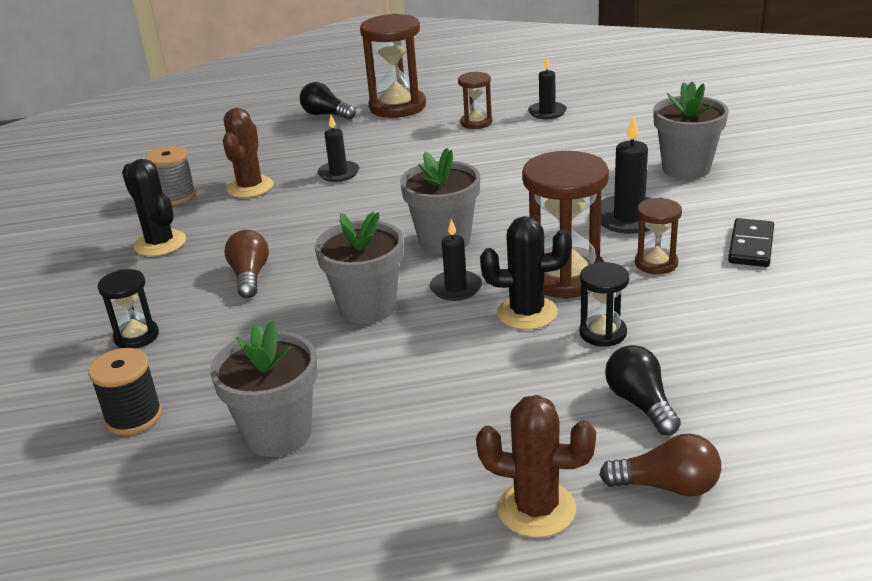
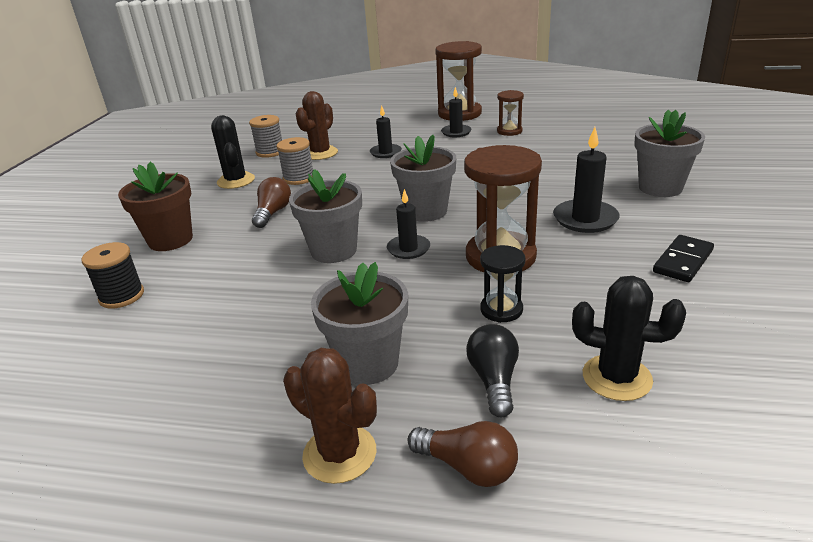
camera: 20 degrees right, 0 degrees up
black hourglass [98,269,159,348] -> brown flower pot [118,162,193,251]
grey flower pot [210,320,317,457] -> grey flower pot moved to [311,262,408,385]
black light bulb [300,82,356,120] -> none
black cactus [480,216,572,330] -> black cactus moved to [572,276,686,401]
black candle [528,57,567,119] -> black candle moved to [441,87,472,137]
brown hourglass [635,198,682,274] -> none
none -> grey spool [276,137,313,185]

